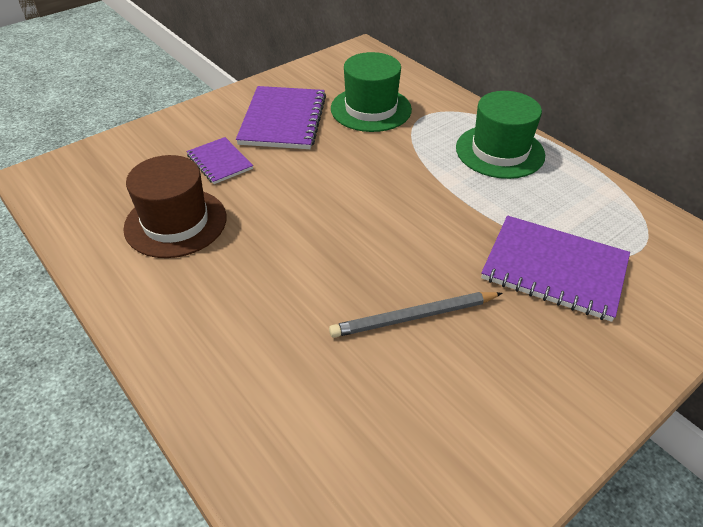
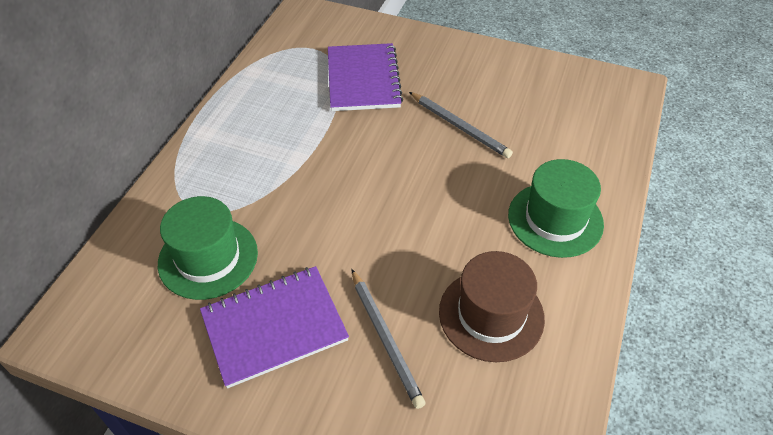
camera: 120 degrees left, 5 degrees up
purple notebook [186,137,253,184] -> grey pencil [351,269,426,409]
green hat [456,91,545,179] -> green hat moved to [508,159,604,258]

